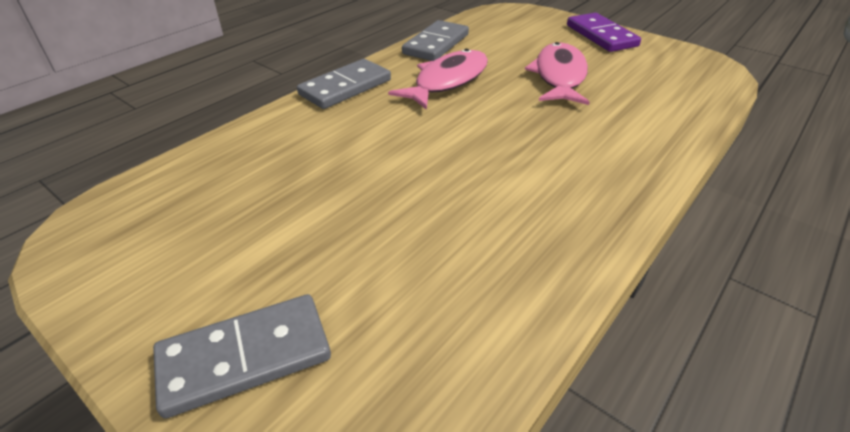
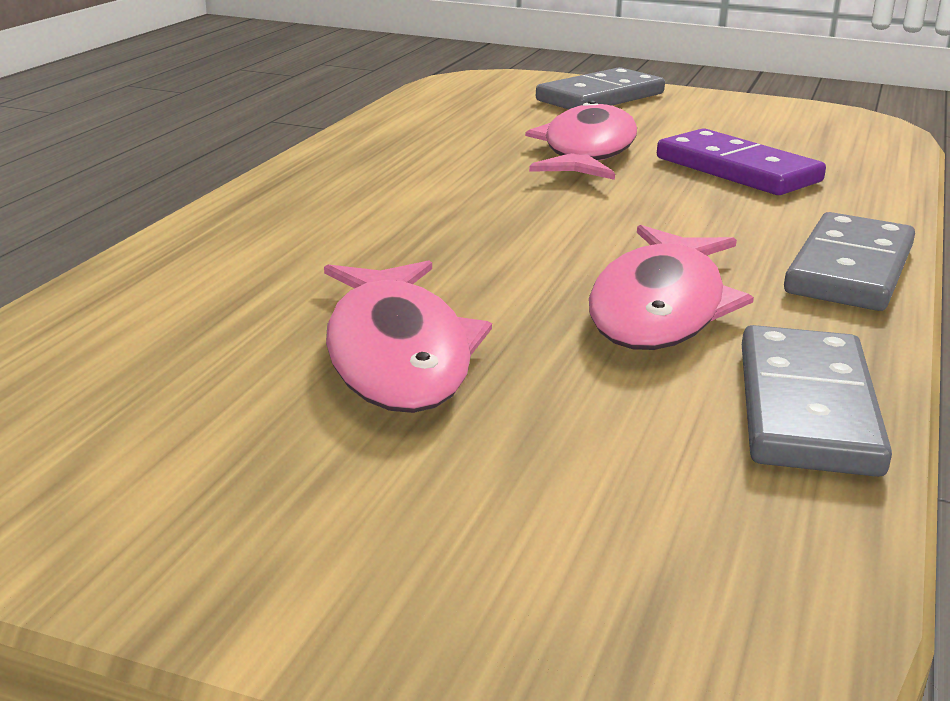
camera: 160 degrees right, 15 degrees down
purple domino [567,13,641,52] -> purple domino moved to [657,128,826,195]
none -> pink fish [525,100,637,180]

